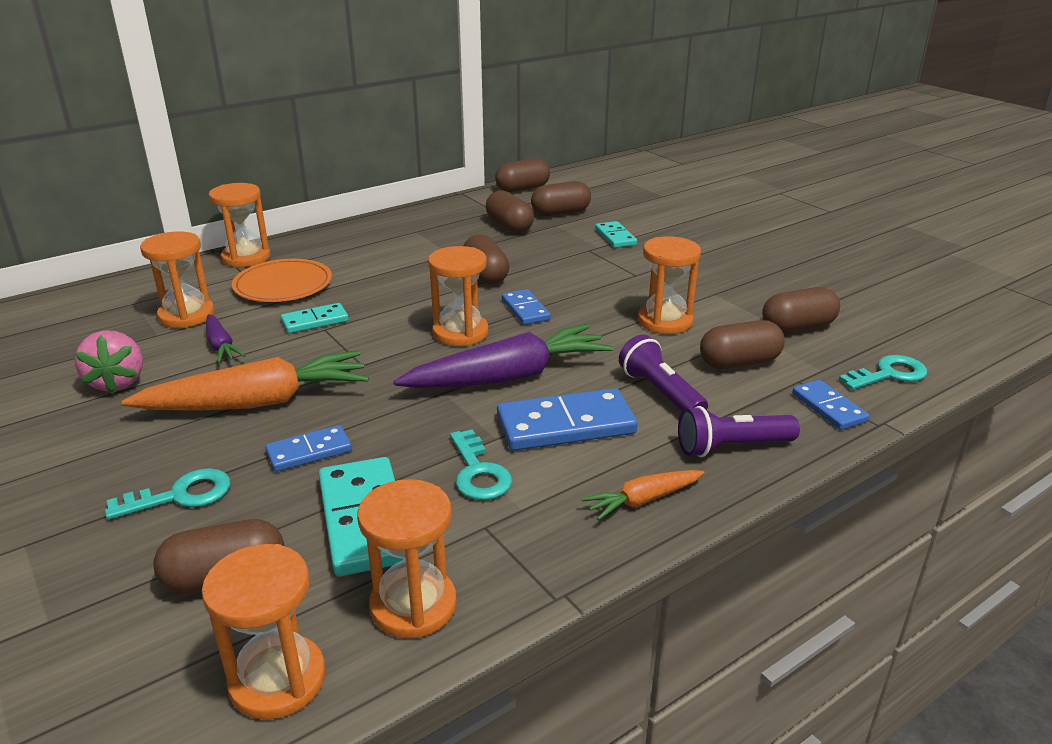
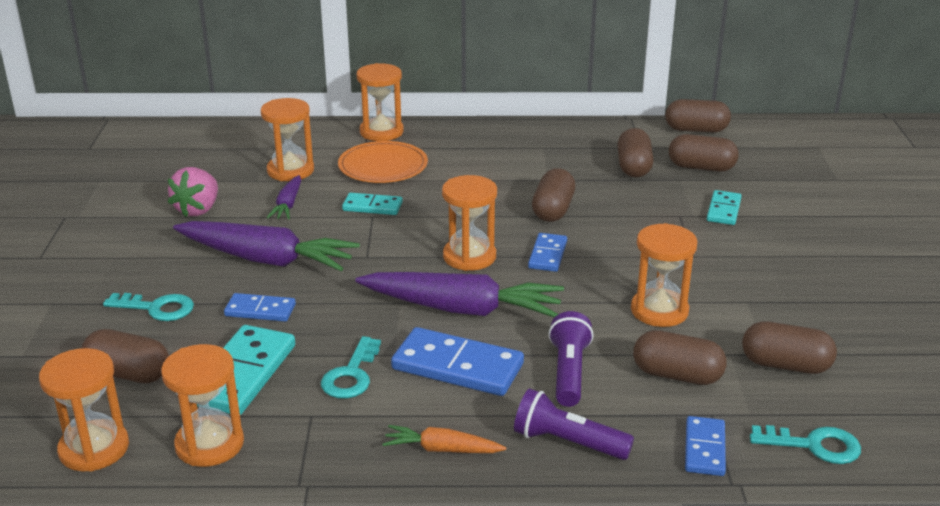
camera: 35 degrees right, 0 degrees up
orange carrot [122,350,369,411] -> purple carrot [173,221,360,271]

